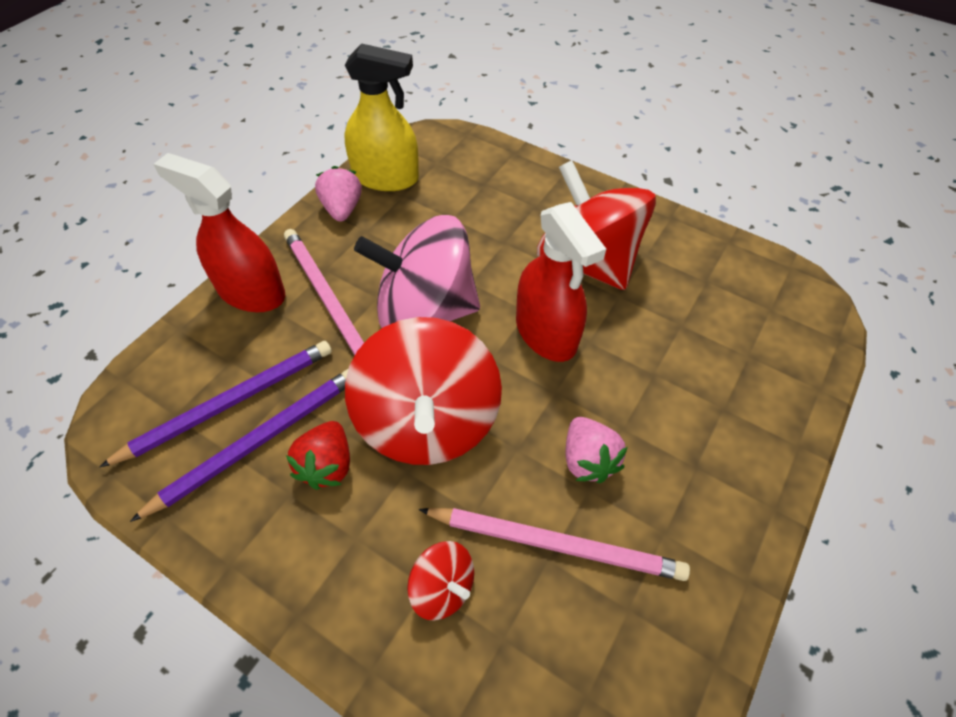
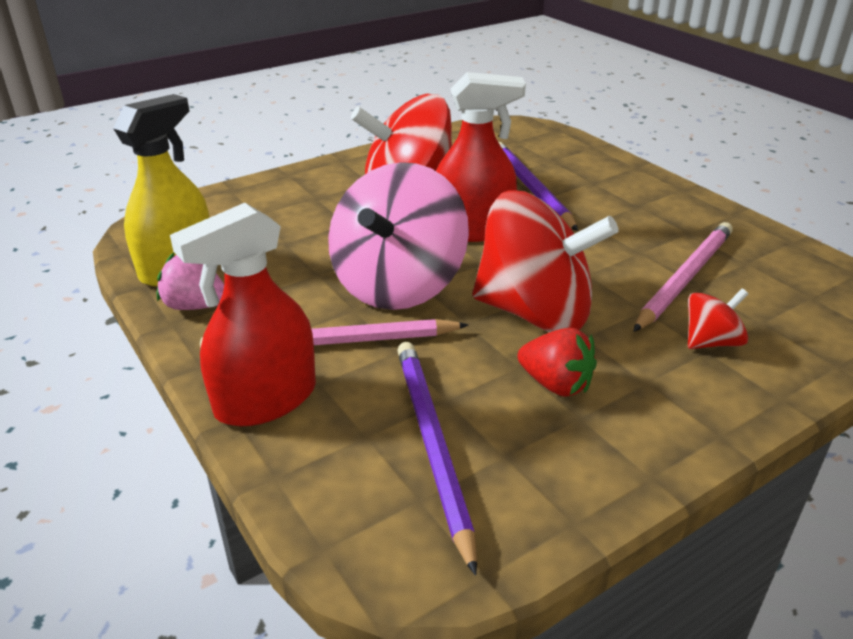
camera: 65 degrees left, 20 degrees down
purple pencil [130,369,348,522] -> purple pencil moved to [499,142,578,231]
pink strawberry [566,417,628,483] -> none

